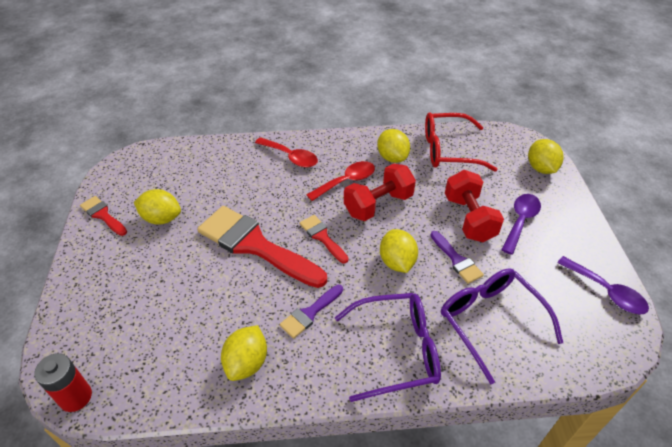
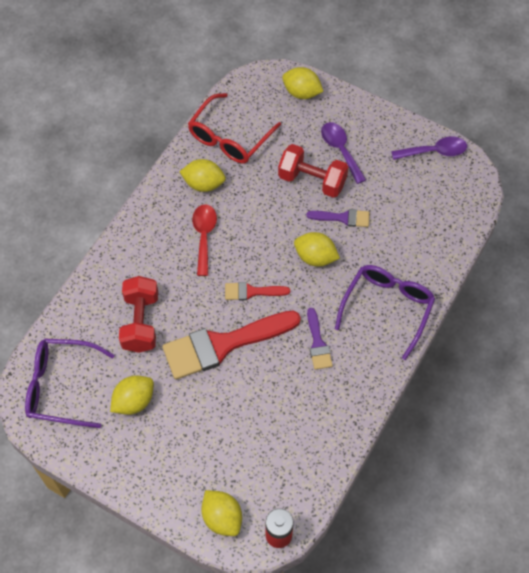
camera: 55 degrees left, 15 degrees up
red brush [80,196,127,236] -> none
yellow lemon [221,325,267,381] -> yellow lemon moved to [201,490,242,536]
red spoon [255,137,318,168] -> none
red dumbbell [344,164,416,221] -> red dumbbell moved to [119,276,158,353]
purple glasses [441,268,563,384] -> purple glasses moved to [25,339,115,428]

